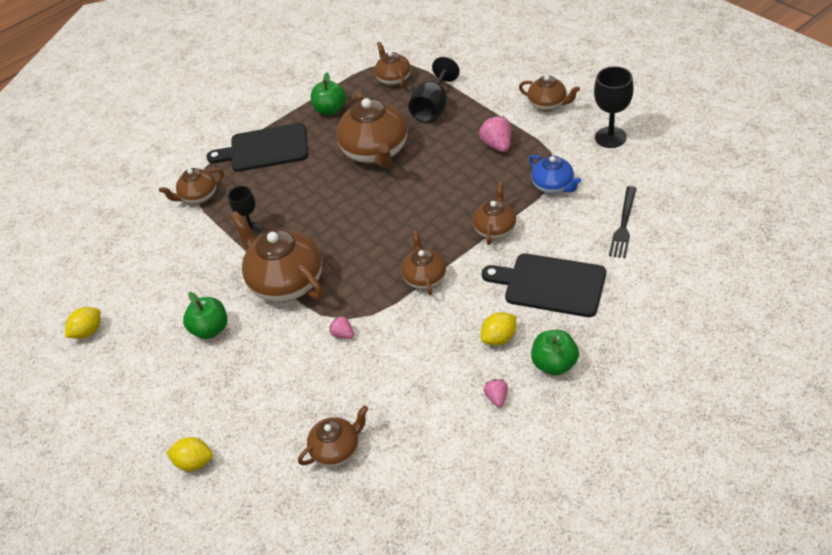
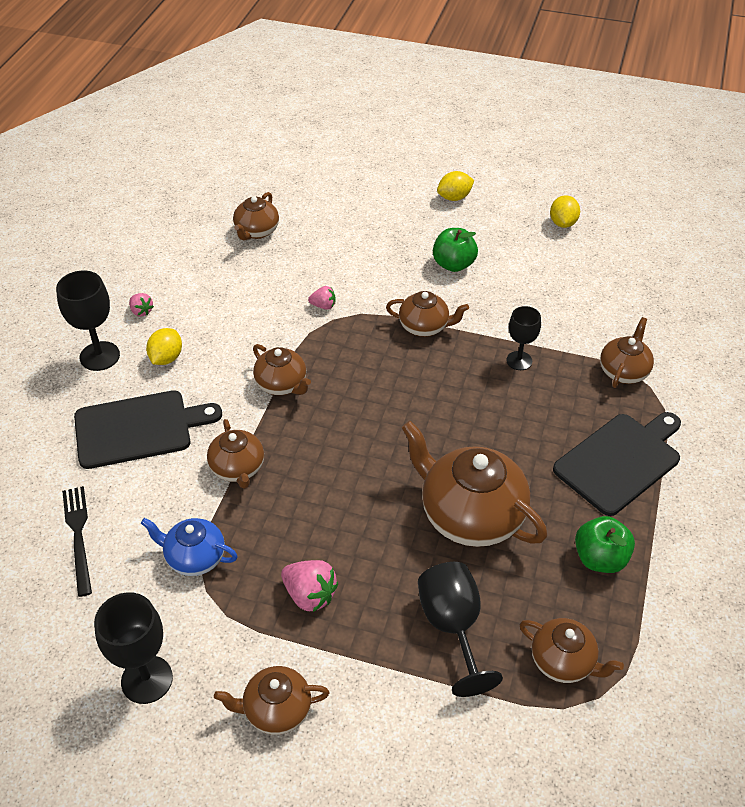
camera: 140 degrees right, 0 degrees up
yellow lemon [166,437,213,471] -> yellow lemon moved to [437,171,474,201]
brown teapot [230,211,323,302] -> brown teapot [386,291,469,337], size x0.56
green apple [531,330,579,375] -> black goblet [56,271,120,371]

